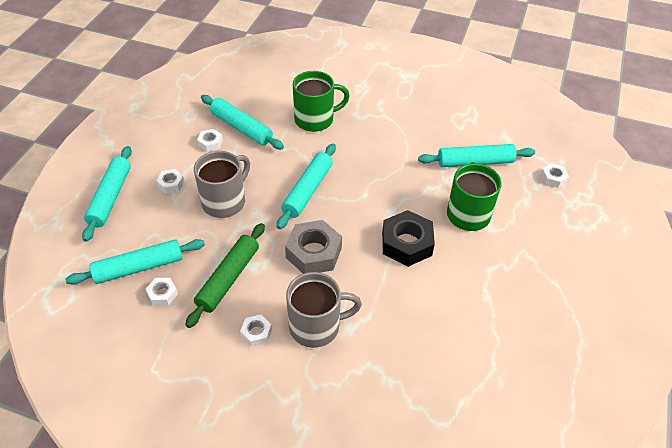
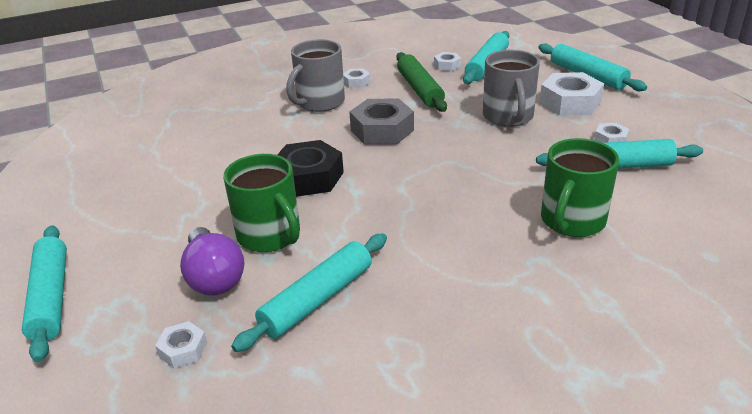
camera: 140 degrees right, 15 degrees down
white nut [156,169,185,193] -> white nut [540,72,604,116], size x1.99
turquoise rolling pin [277,144,336,229] -> turquoise rolling pin moved to [22,225,67,362]
none -> purple light bulb [180,227,244,295]

